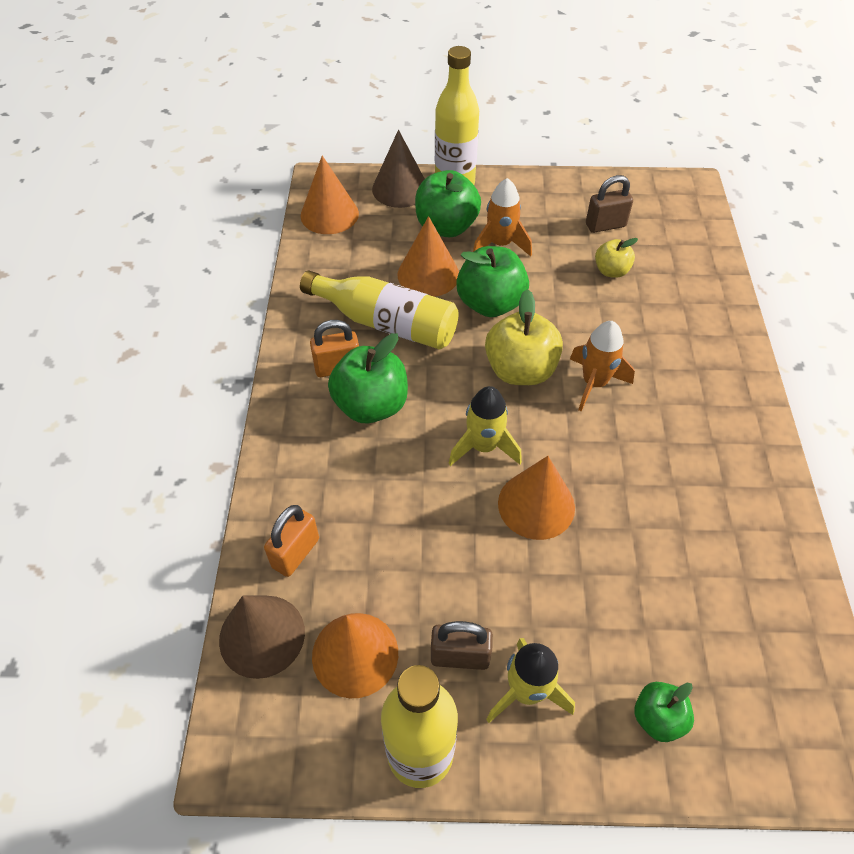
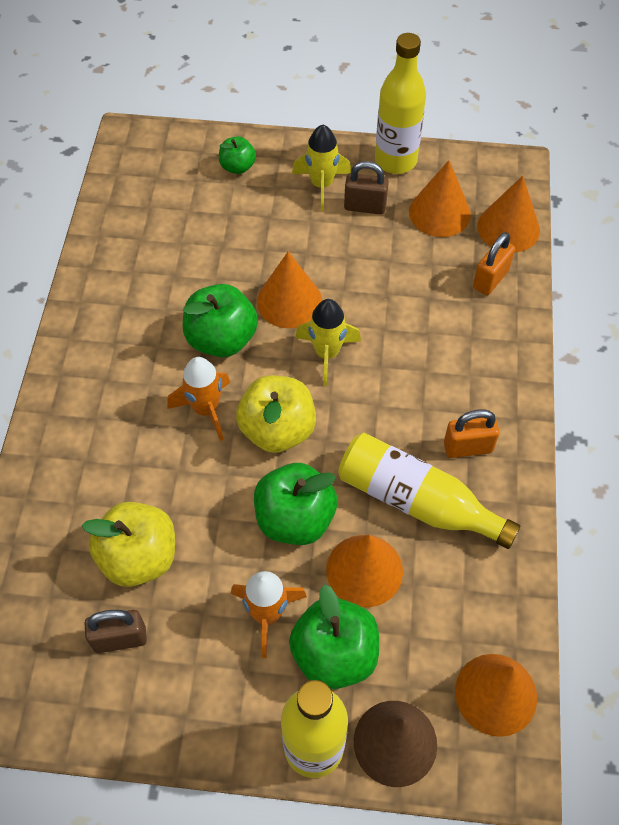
camera: 175 degrees left, 5 degrees up
brown cone [219,596,305,679] -> orange cone [477,176,540,253]
green apple [328,333,408,423] -> green apple moved to [183,284,258,357]
yellow apple [595,238,638,278] -> yellow apple [82,502,175,587], size x1.77

